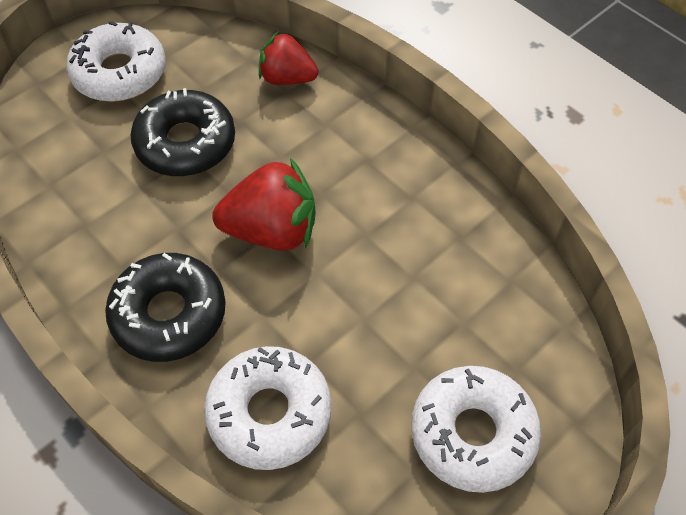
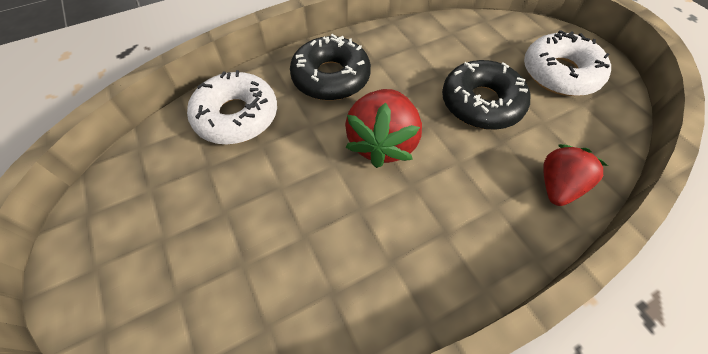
camera: 105 degrees right, 0 degrees up
white donut [411,366,541,493] -> none

